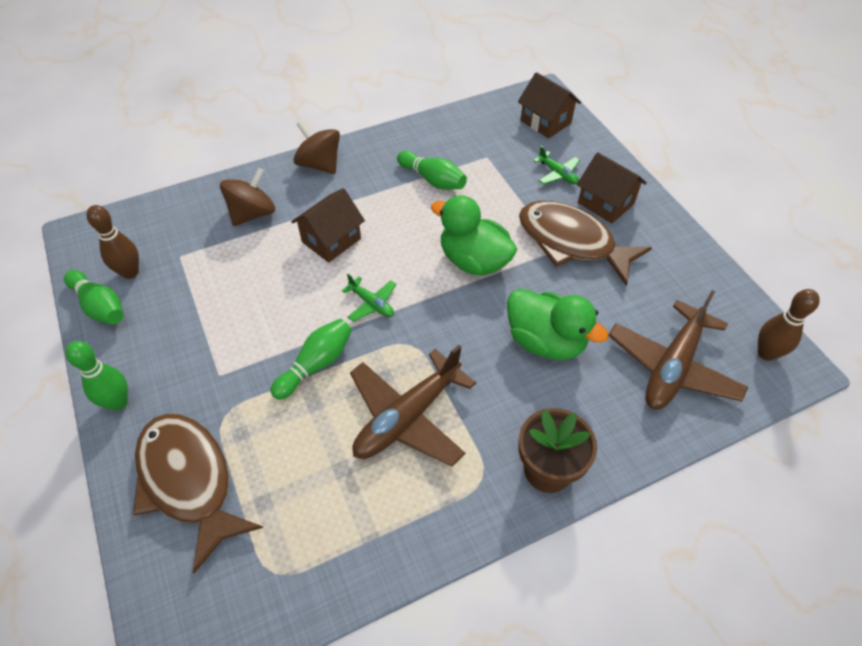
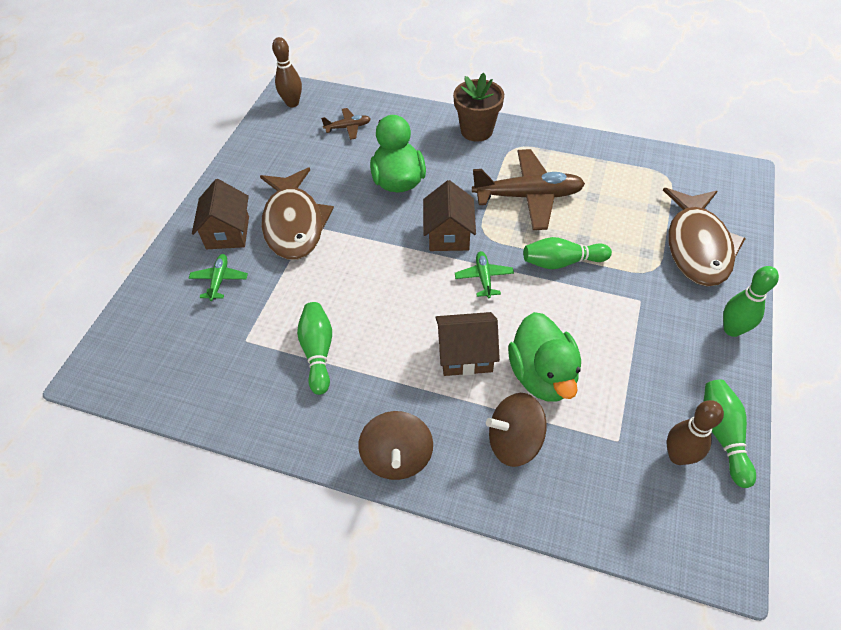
camera: 135 degrees left, 0 degrees up
green duck [431,195,517,275] -> green duck moved to [508,312,581,402]
brown house [518,72,581,138] -> brown house moved to [423,180,476,251]
brown plane [608,290,748,409] -> brown plane [321,108,371,140], size x0.48

